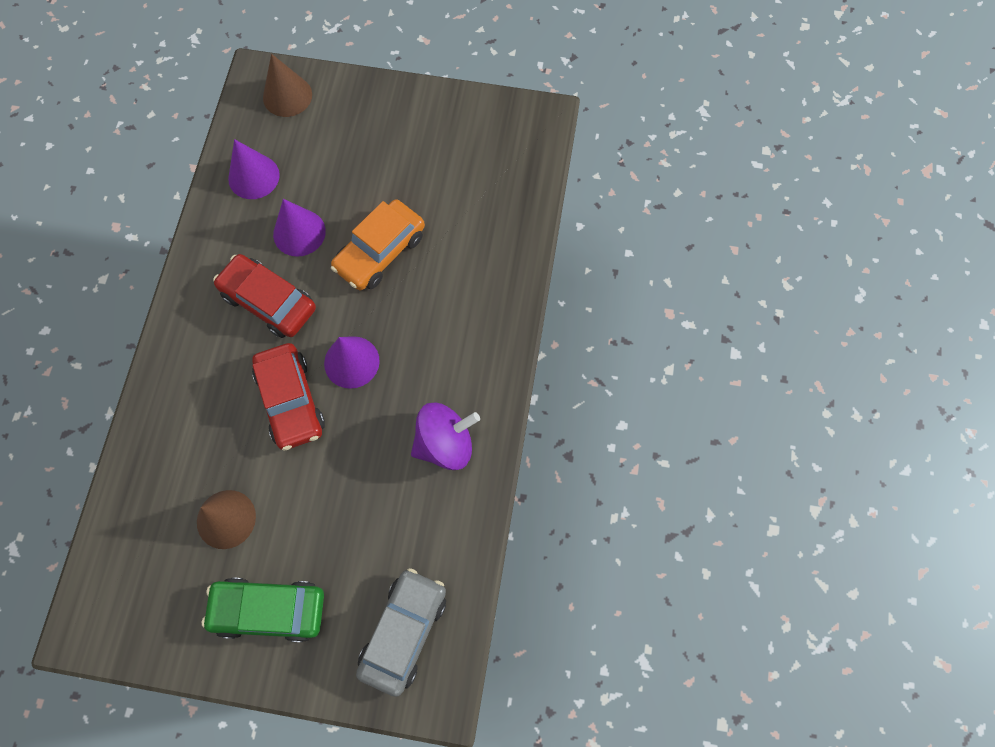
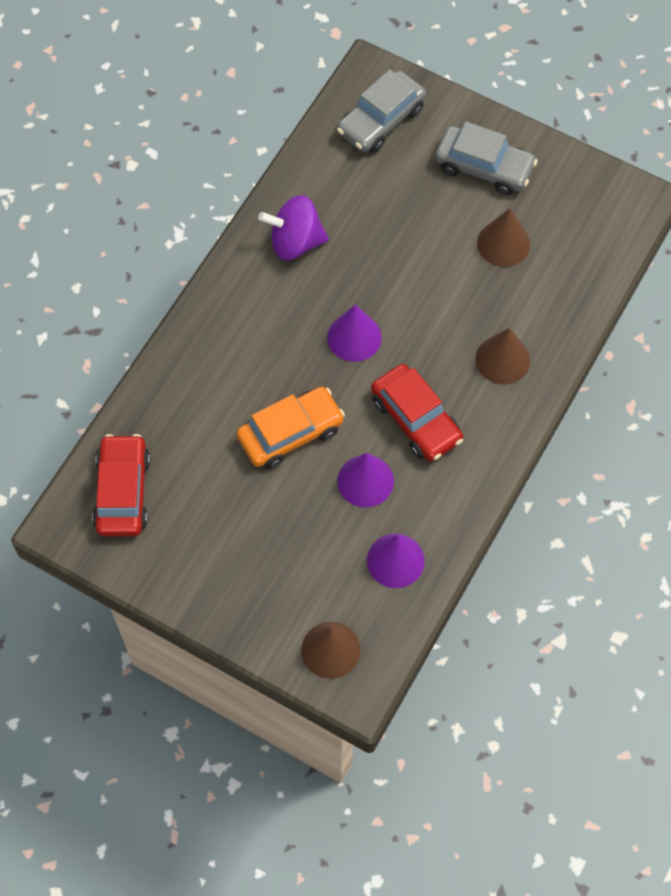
camera: 160 degrees left, 5 degrees down
green car [202,577,324,642] -> grey car [435,122,538,195]
red car [252,343,325,451] -> red car moved to [92,434,150,536]
none -> brown cone [476,328,530,384]

